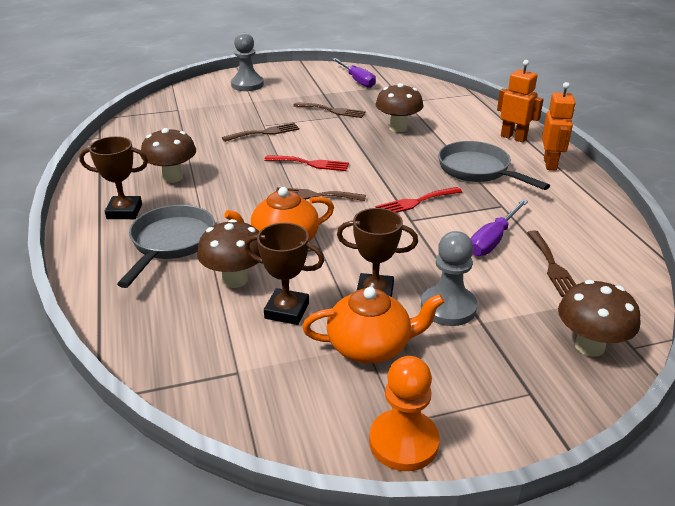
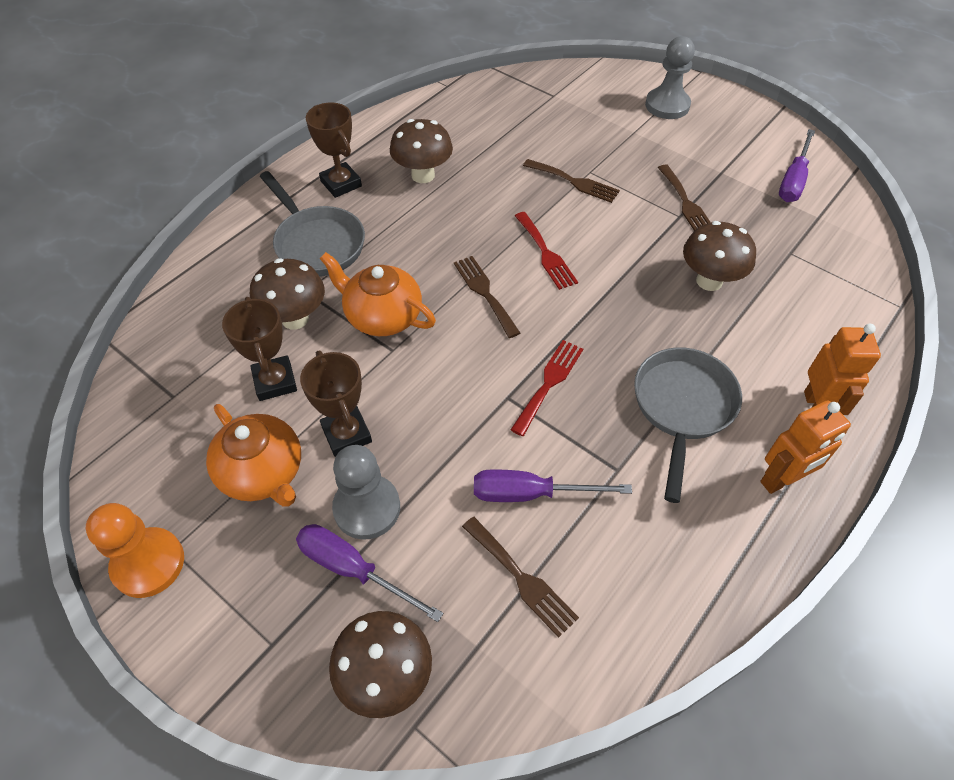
camera: 55 degrees right, 20 degrees up
grey pan [117,205,215,288] -> grey pan turned 75 degrees clockwise [260,171,365,277]
red fork [375,187,462,213] -> red fork turned 90 degrees clockwise [510,340,583,436]
brown fork [527,230,576,297] -> brown fork turned 90 degrees counterclockwise [462,517,579,638]
none -> purple screwdriver [296,524,443,622]

